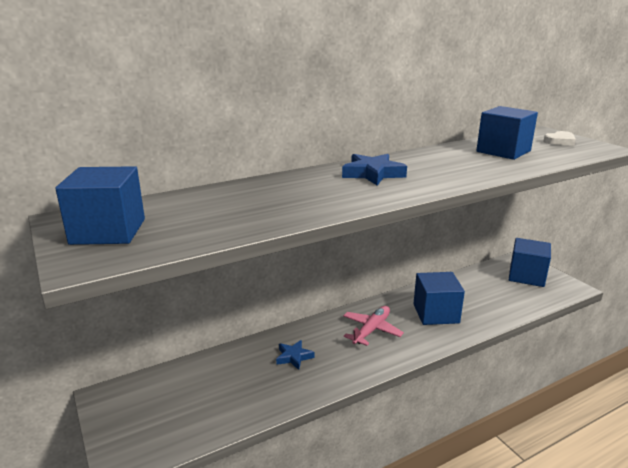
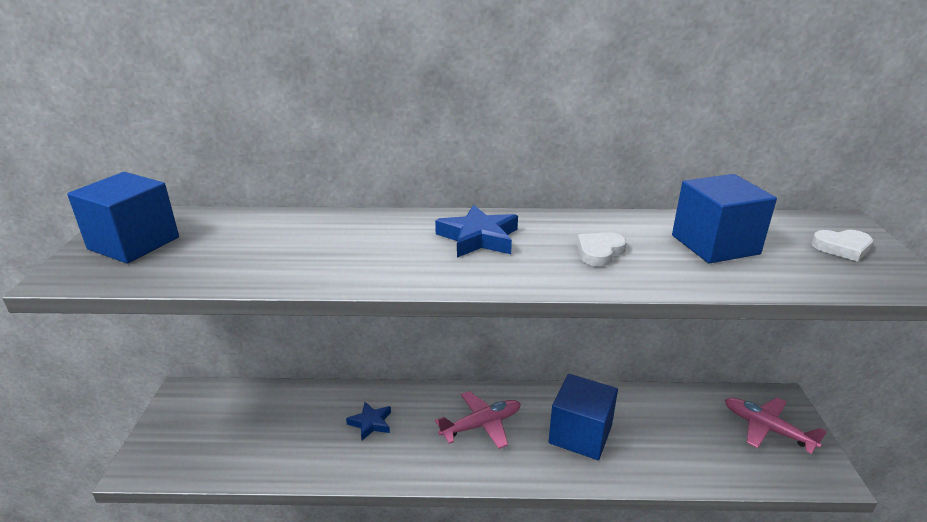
camera: 30 degrees right, 5 degrees up
blue cube [509,238,551,287] -> pink plane [725,398,827,454]
none -> white heart [577,232,627,267]

